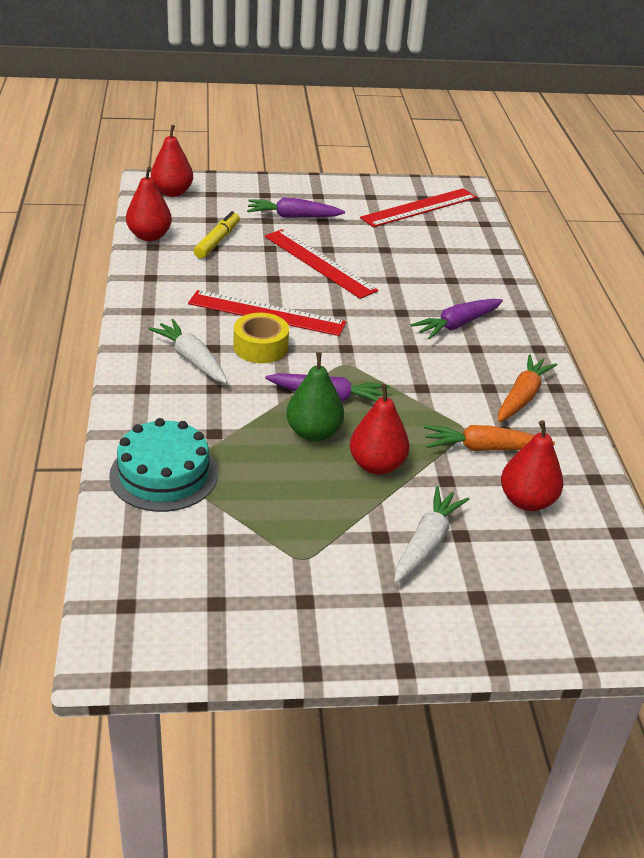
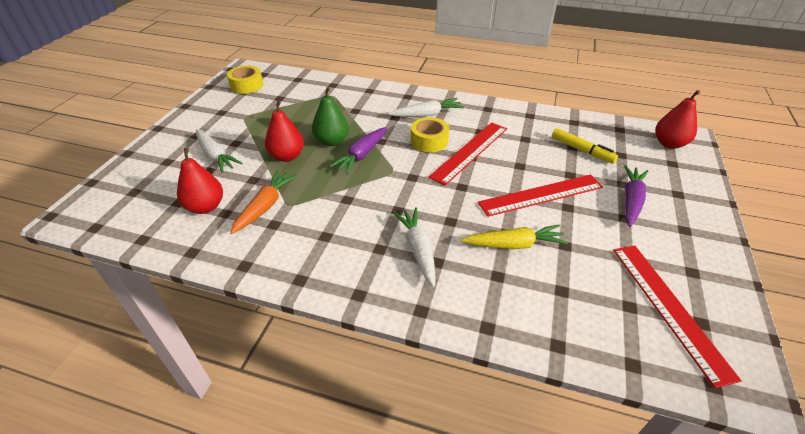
camera: 115 degrees right, 5 degrees up
turquoise cake [109,418,218,512] -> none
red pear [126,167,172,241] -> none
purple carrot [411,299,503,340] -> white carrot [393,207,435,287]
orange carrot [498,354,557,422] -> none
none -> yellow tape [227,65,263,94]
none -> yellow carrot [461,225,568,249]

